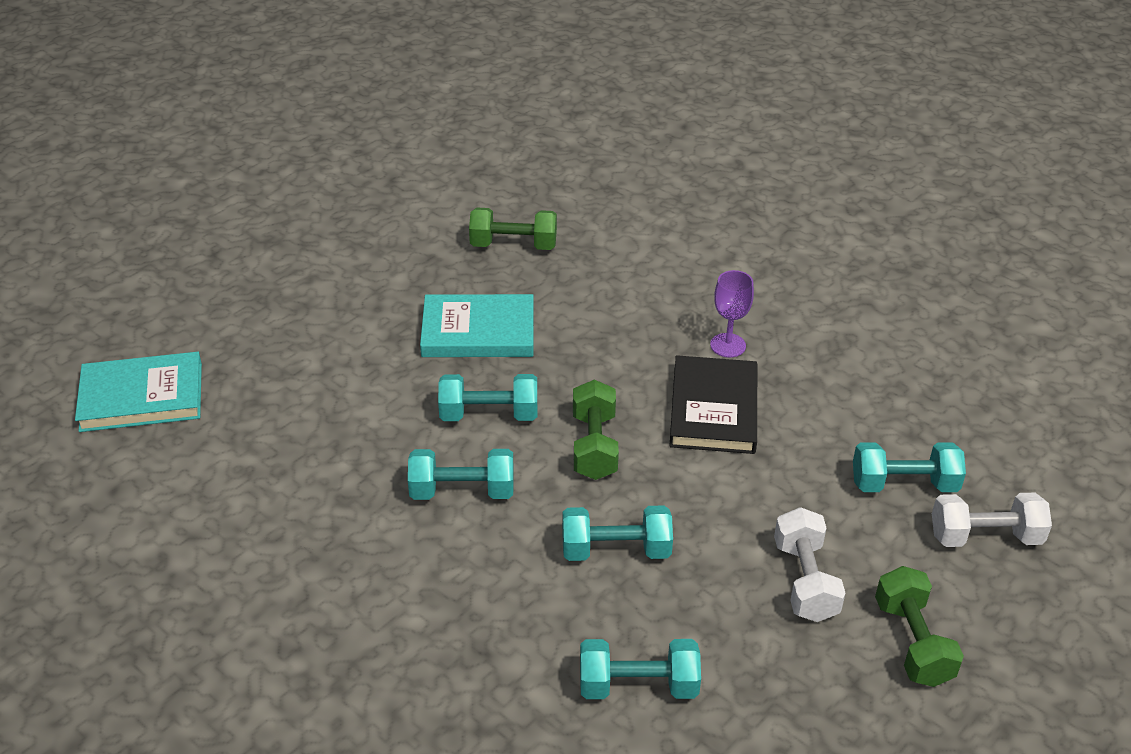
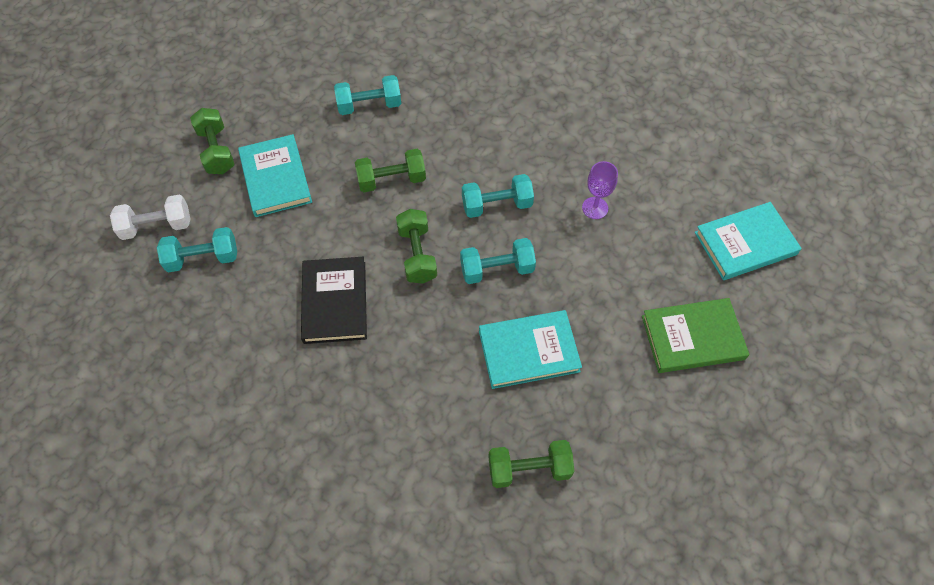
camera: 170 degrees right, 20 degrees up
turquoise dumbbell [562,505,673,561] -> green dumbbell [355,149,426,192]
purple goblet [710,270,754,358] -> purple goblet moved to [582,161,618,219]
white dumbbell [774,507,846,622] -> turquoise book [238,134,312,217]
none -> green book [642,298,749,373]

